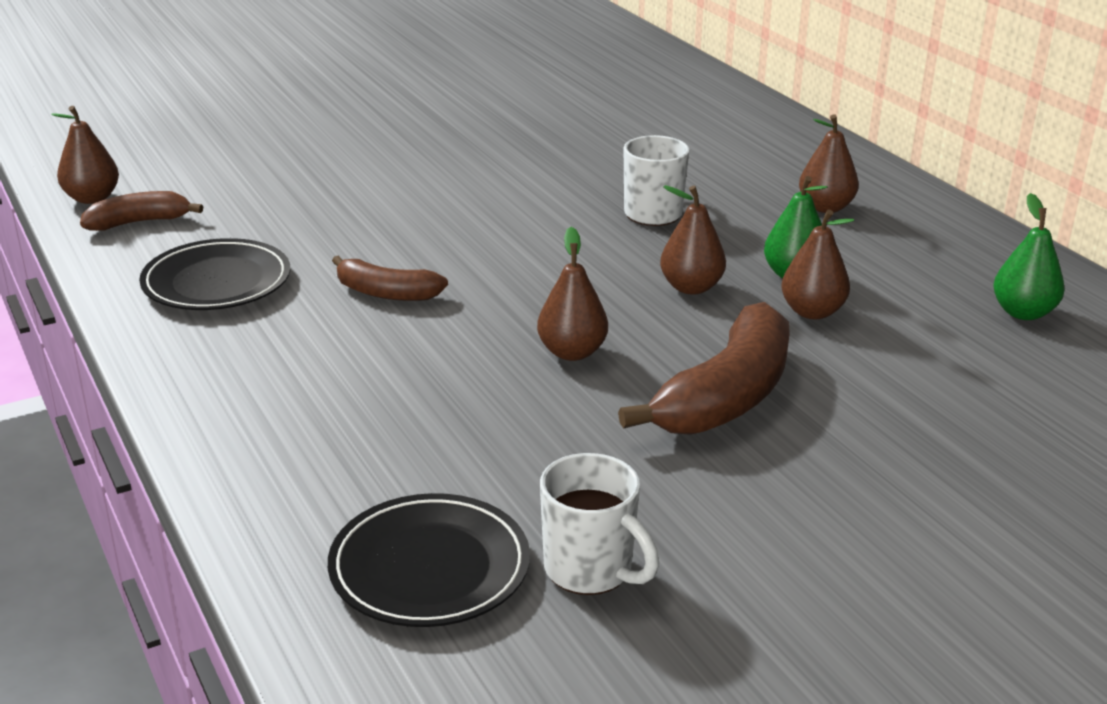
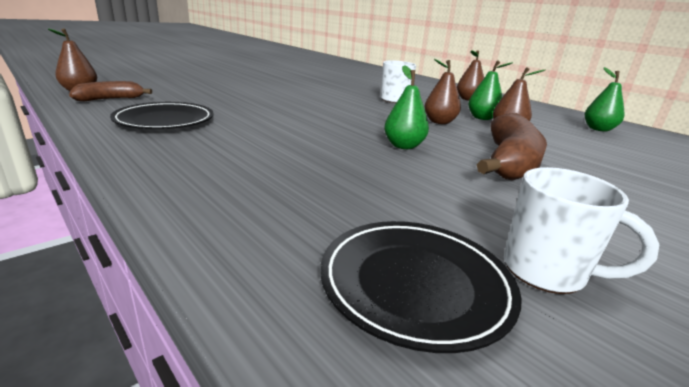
camera: 15 degrees left, 5 degrees down
brown banana [332,256,448,301] -> none
brown pear [537,227,608,361] -> green pear [384,65,429,149]

